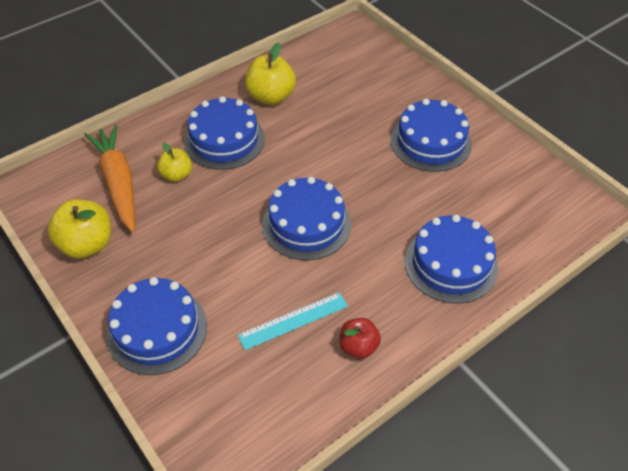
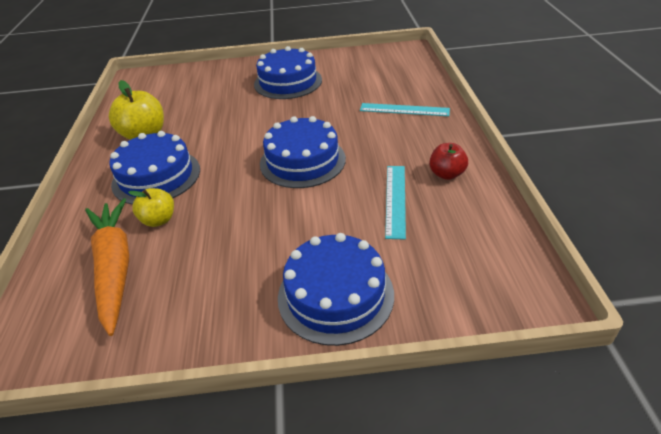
camera: 55 degrees left, 10 degrees down
yellow apple [47,199,111,259] -> none
orange carrot [84,125,135,232] -> orange carrot turned 60 degrees clockwise [85,198,129,336]
blue cake [405,215,498,303] -> turquoise ruler [360,103,450,116]

